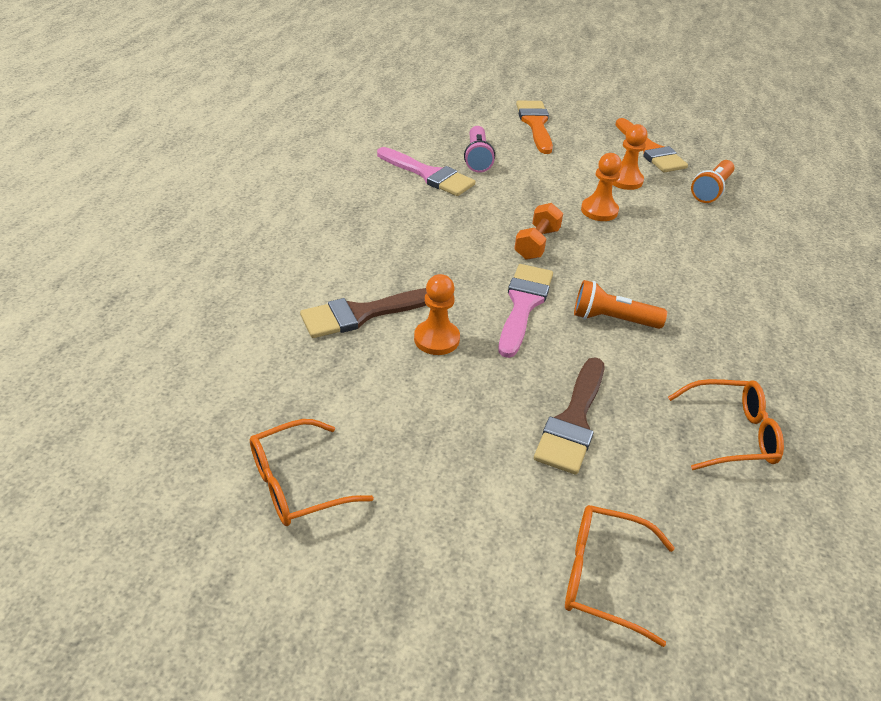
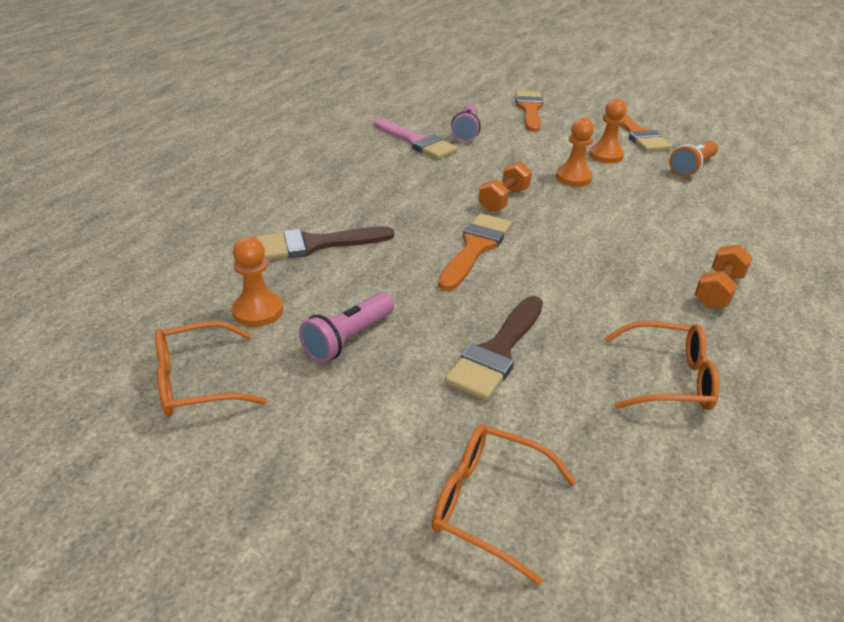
camera: 10 degrees right, 5 degrees down
orange pawn [414,274,460,355] -> orange pawn moved to [232,237,283,327]
pink brush [498,264,553,358] -> orange brush [438,213,512,291]
orange flashlight [574,280,667,329] -> none
none -> pink flashlight [299,292,394,363]
none -> orange dumbbell [694,245,753,308]

